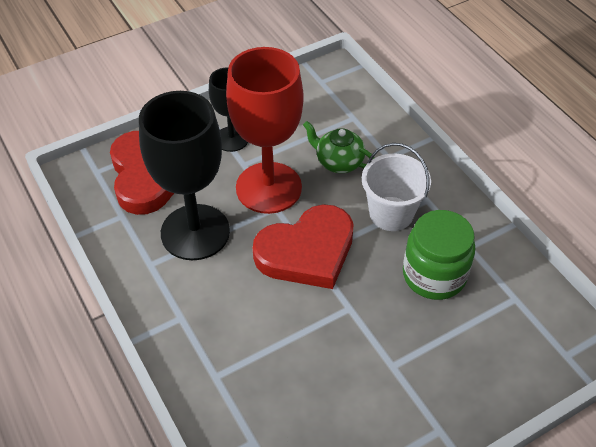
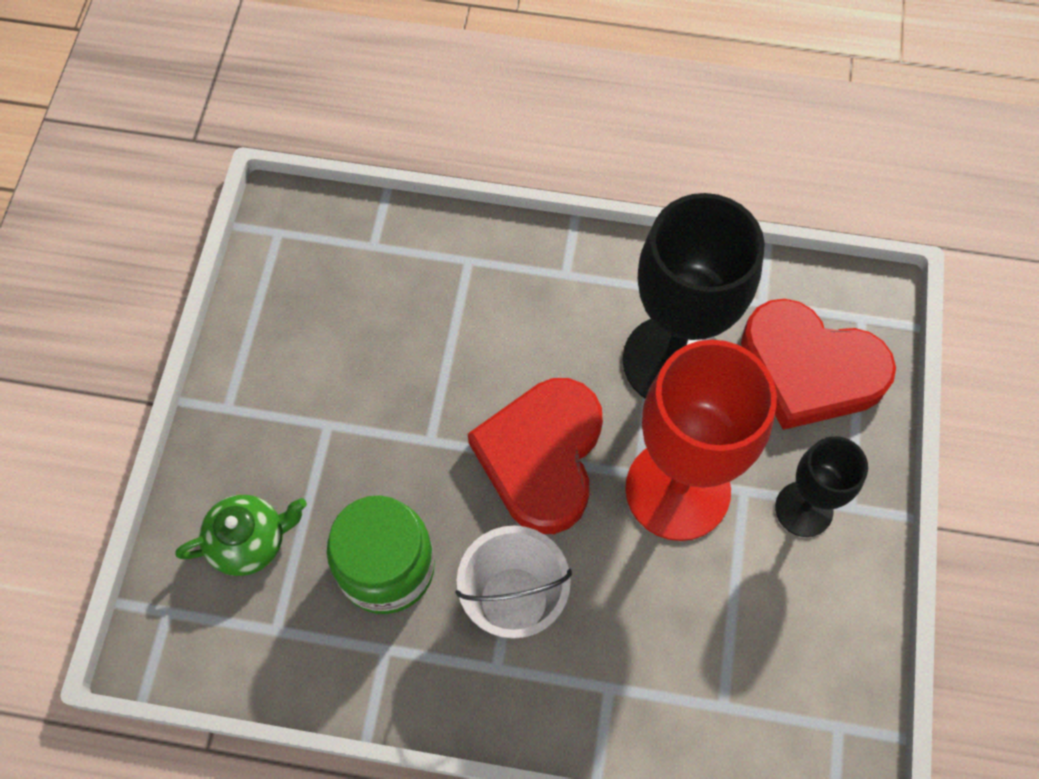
camera: 130 degrees right, 15 degrees up
green teapot [303,121,375,173] -> green teapot moved to [175,495,307,576]

